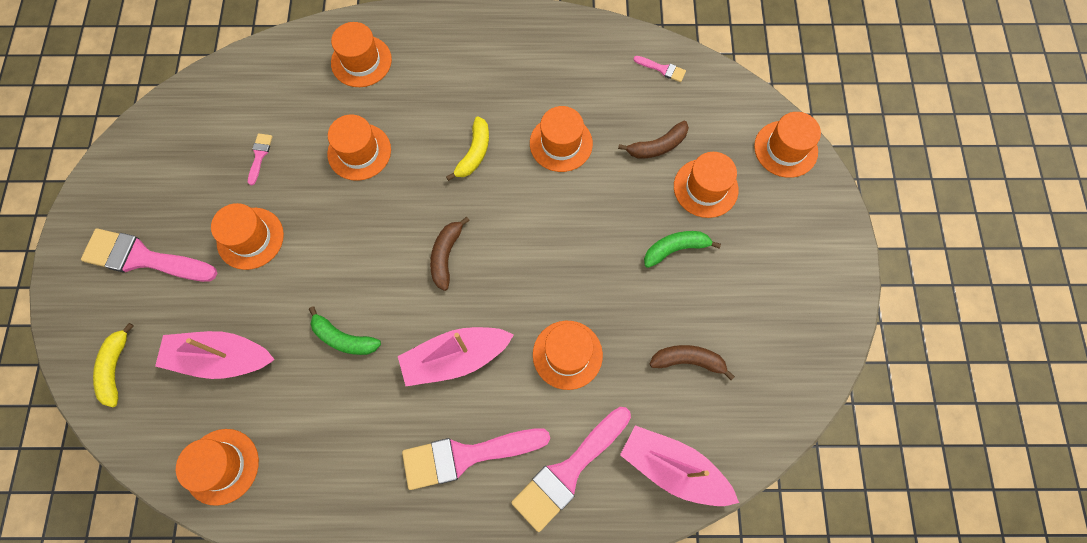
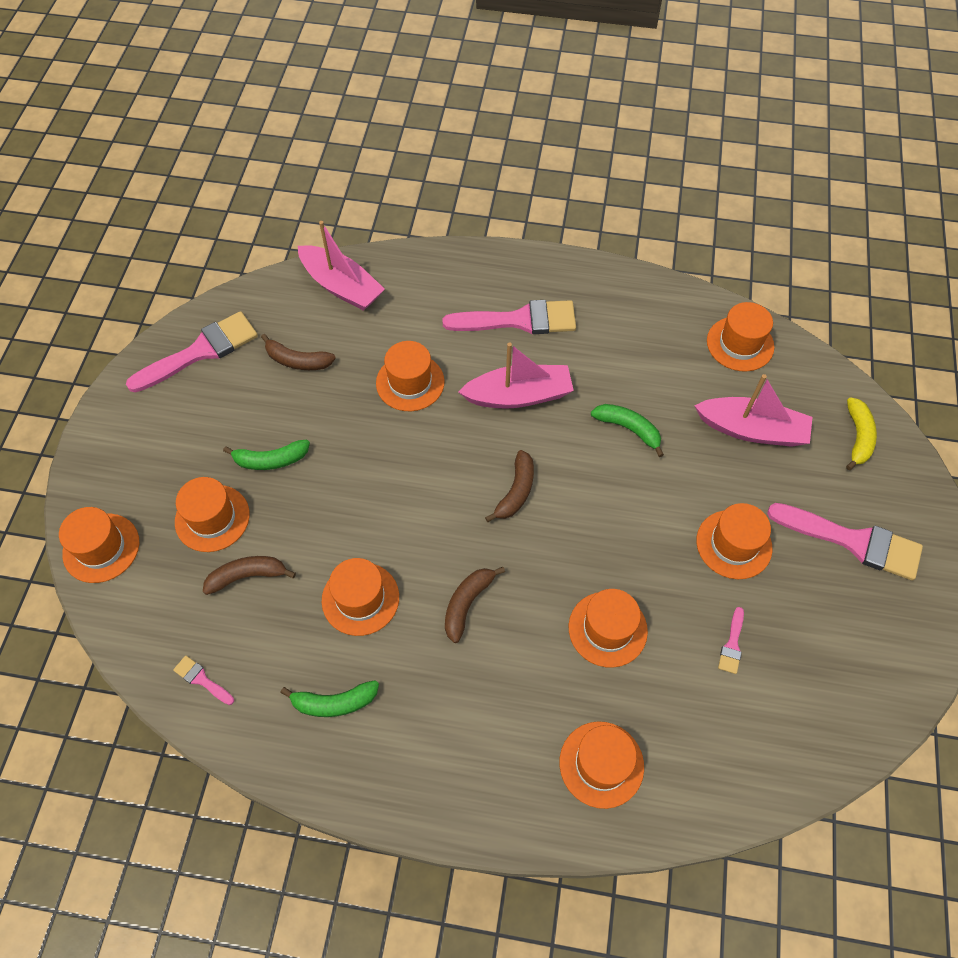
camera: 170 degrees left, 10 degrees down
yellow banana [446,116,489,181] -> brown banana [445,567,505,643]
pink brush [511,407,631,532] -> pink brush moved to [126,311,258,392]
none -> green banana [280,680,379,717]

